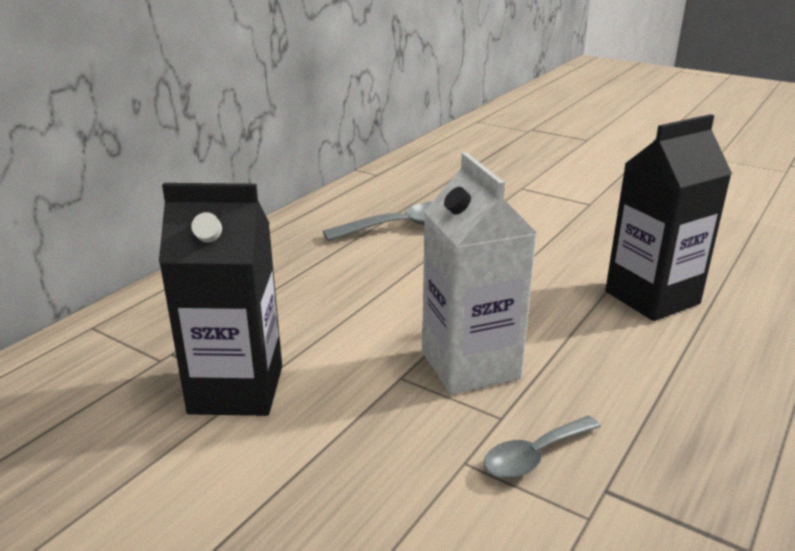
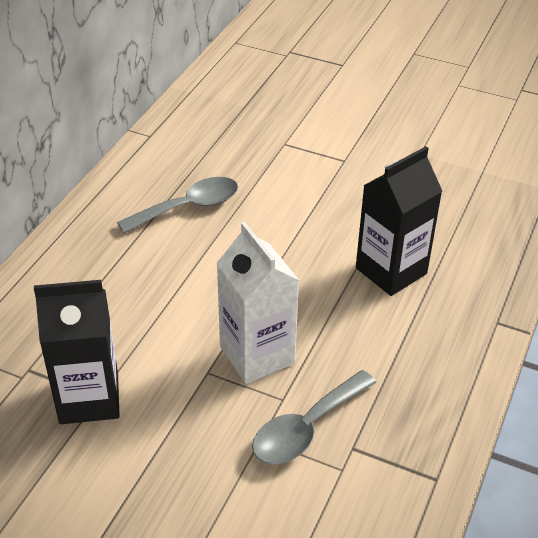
camera: 10 degrees left, 15 degrees up
grey spoon [484,416,601,479] -> grey spoon [252,370,377,464], size x1.63

